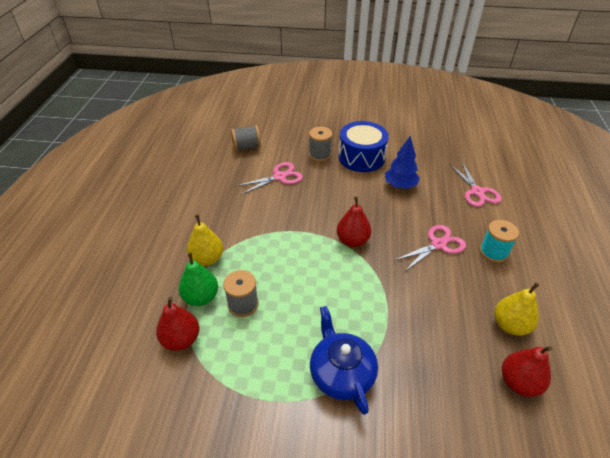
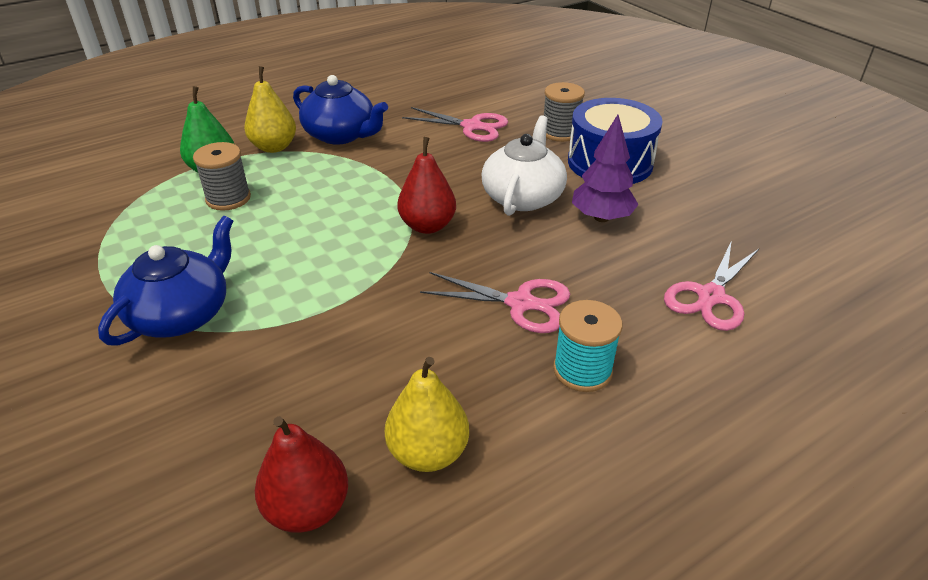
camera: 50 degrees right, 5 degrees down
red pear [156,297,199,351] -> none
grey spool [231,125,261,151] -> none
blue tree [385,136,420,189] -> purple tree [572,115,639,222]
none -> blue teapot [293,75,388,145]
none -> white teapot [481,115,567,216]

